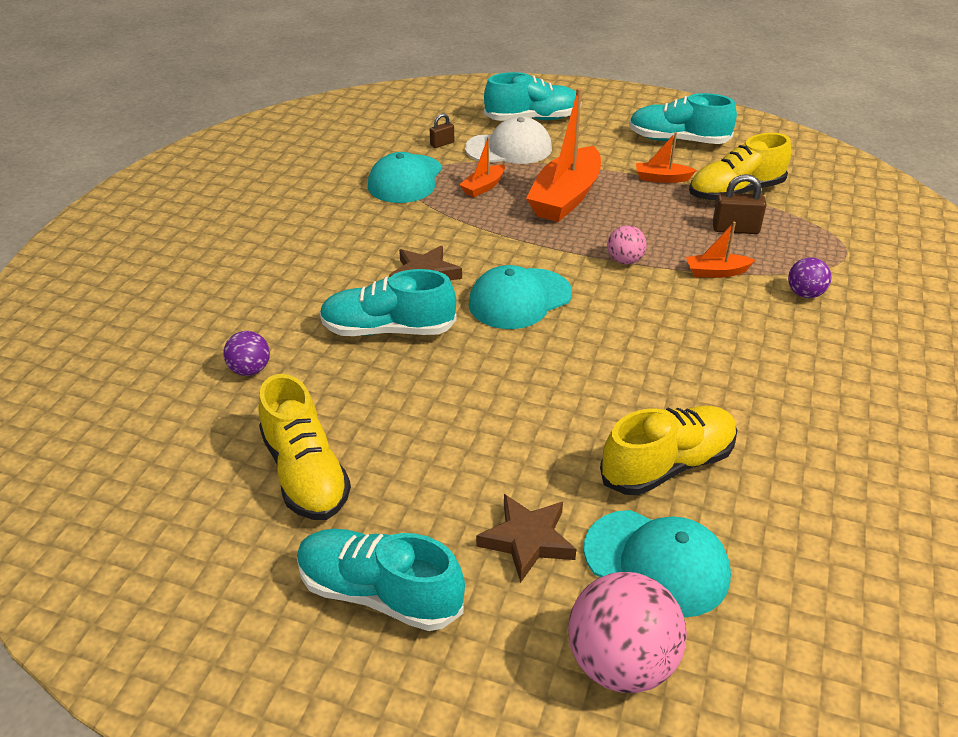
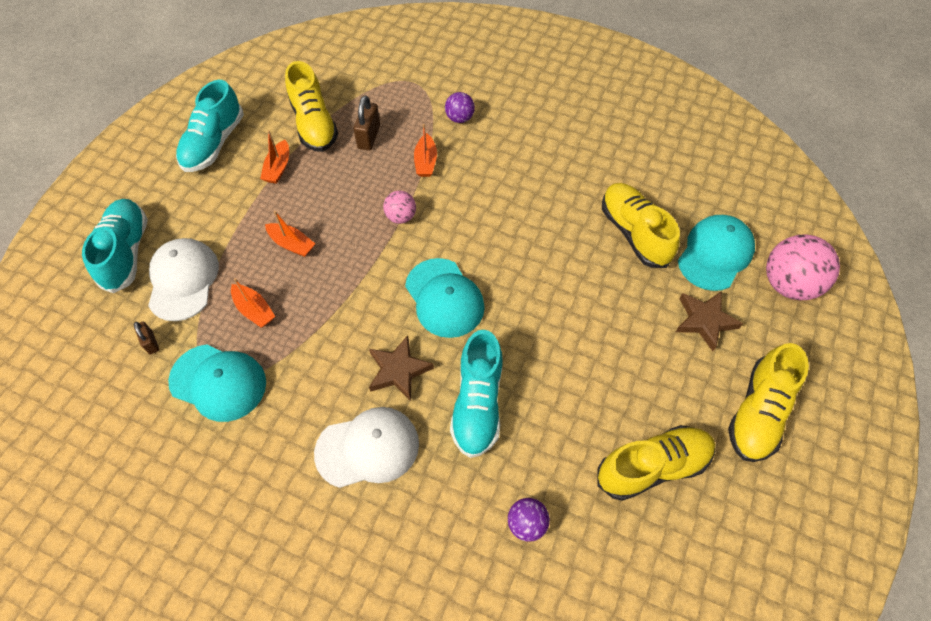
camera: 85 degrees left, 20 degrees up
turquoise shoe [297,529,465,631] -> yellow shoe [728,343,809,462]
orange boat [526,88,601,222] -> orange boat [265,211,315,257], size x0.48
none -> white cap [314,407,419,488]

